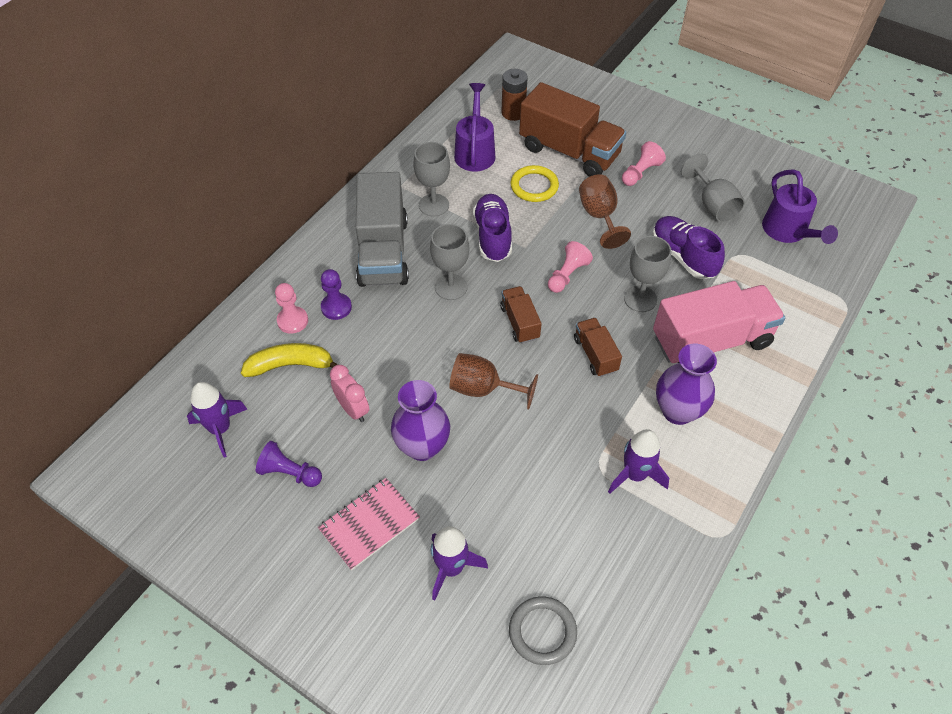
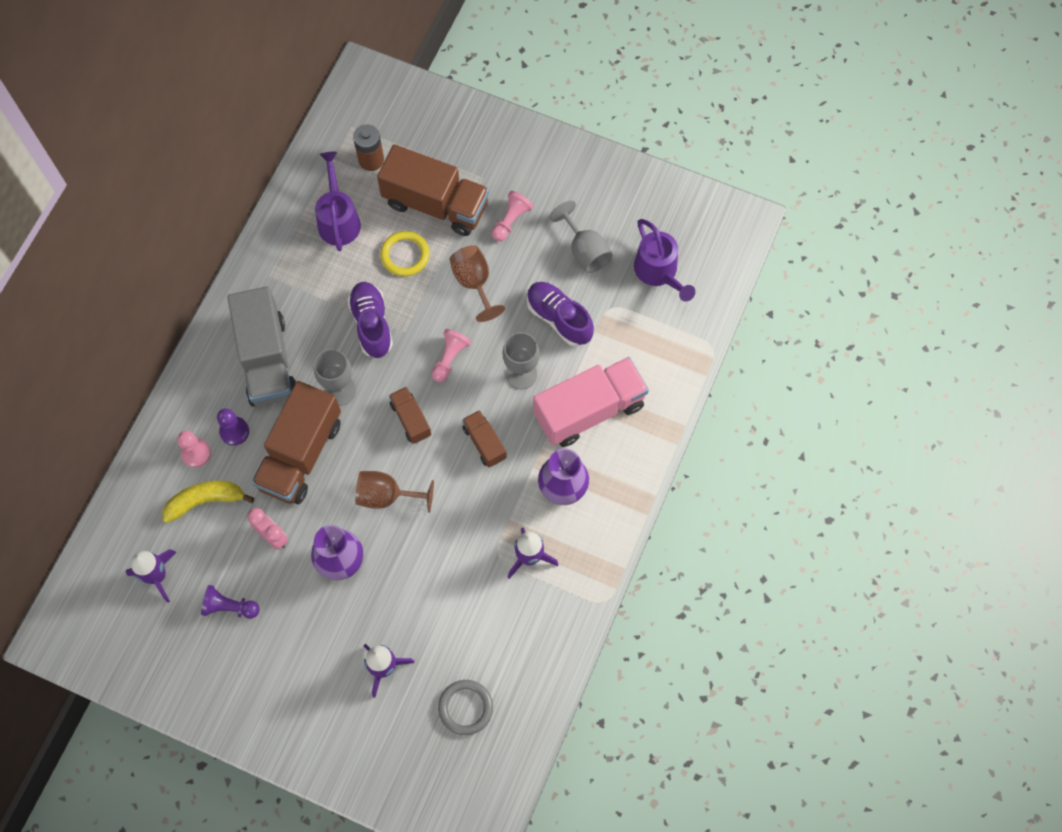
camera: 10 degrees left, 15 degrees up
pink notebook [318,478,420,570] -> none
grey goblet [413,142,450,217] -> none
none -> brown truck [251,381,341,504]

